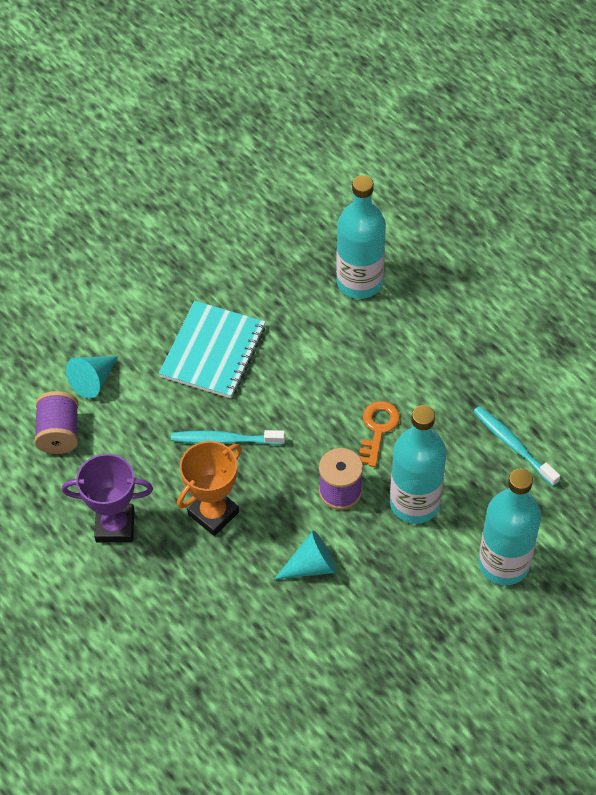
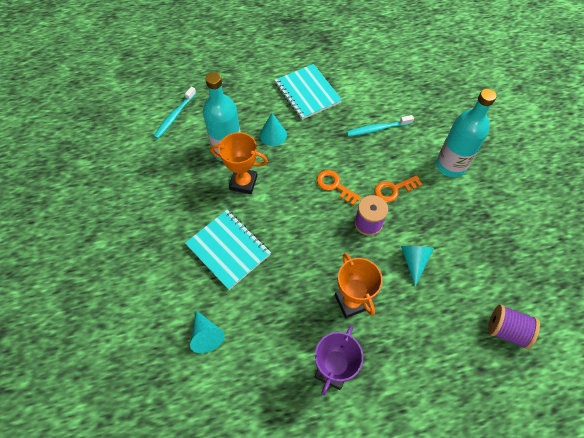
camera: 65 degrees left, 5 degrees up
purple spool [35,391,79,454] -> purple spool moved to [488,305,540,349]
turquoise toothbrush [171,430,285,445] -> turquoise toothbrush moved to [154,87,196,139]
turquoise bottle [390,405,446,524] -> orange key [374,175,422,202]
none -> orange trophy [211,132,268,194]
none -> turquoise cone [260,113,287,146]
none -> turquoise notebook [275,64,342,120]

